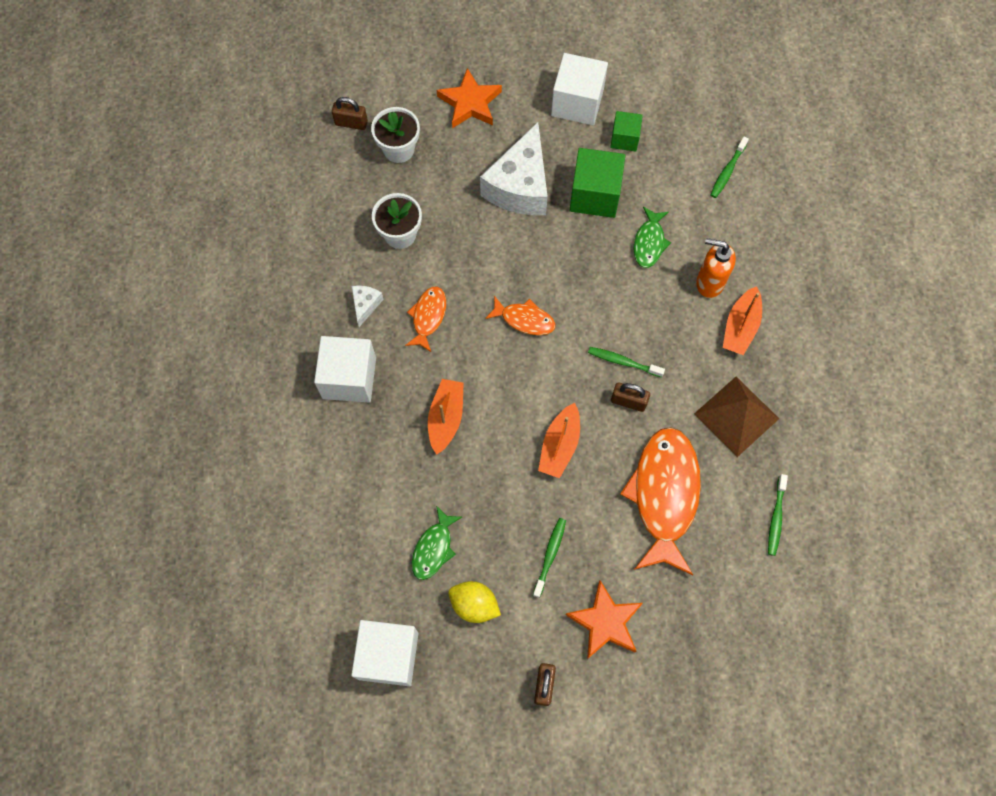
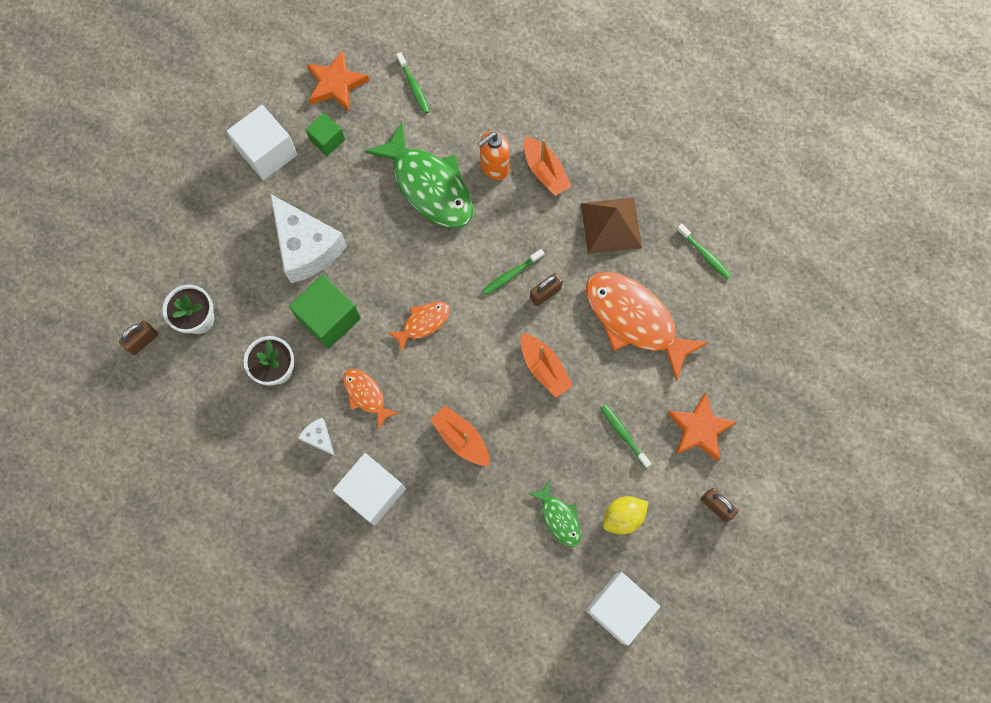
camera: 55 degrees left, 5 degrees up
orange star [437,68,502,128] -> orange star moved to [307,50,369,112]
green cube [570,148,626,218] -> green cube moved to [289,275,361,349]
green fish [633,207,671,268] -> green fish [365,122,473,228], size x2.00

